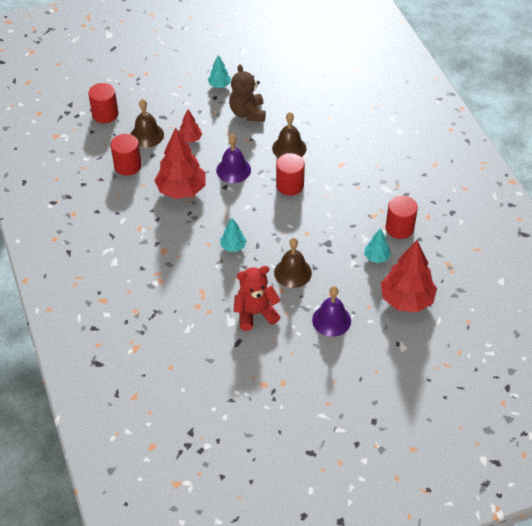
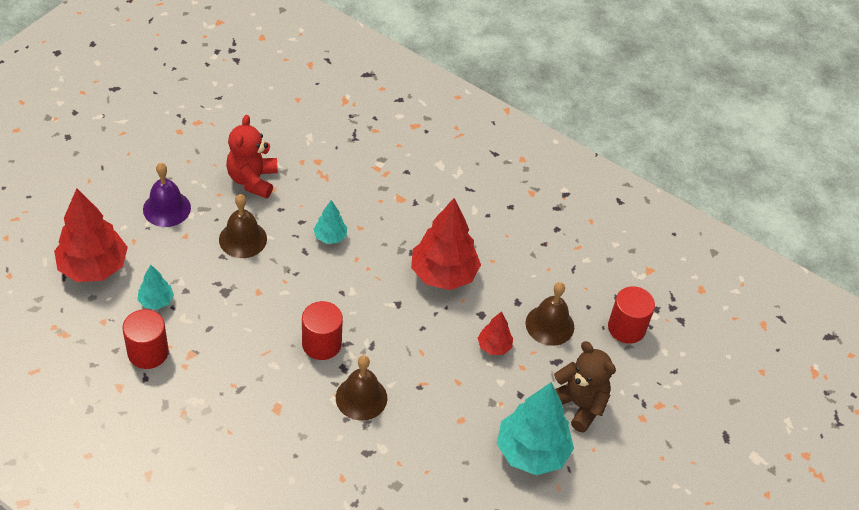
camera: 140 degrees right, 0 degrees up
red cylinder [111,134,142,176] -> none
turquoise tree [208,55,231,88] -> turquoise tree [497,382,574,475], size x2.02
purple bell [216,134,251,183] -> none
brown teddy bear [229,64,266,122] -> brown teddy bear moved to [554,341,616,433]
red teddy bear [234,266,281,331] -> red teddy bear turned 150 degrees clockwise [226,115,278,199]

